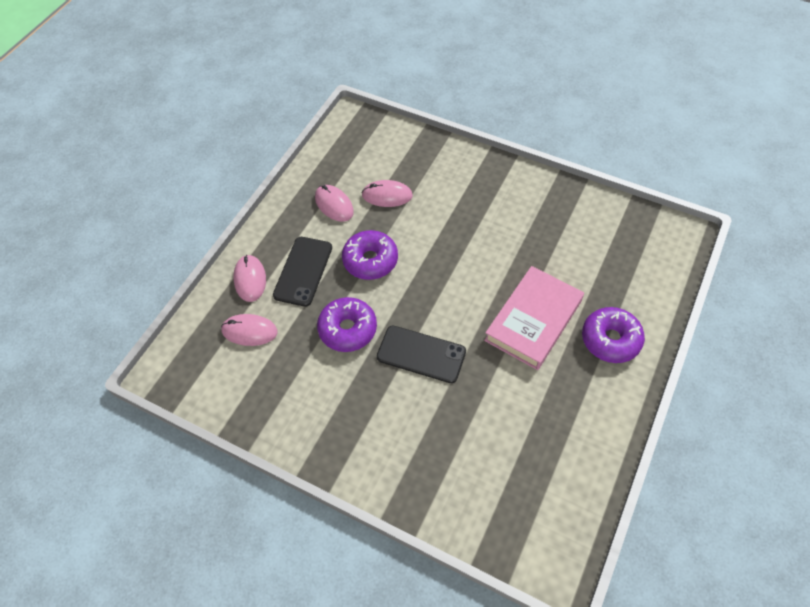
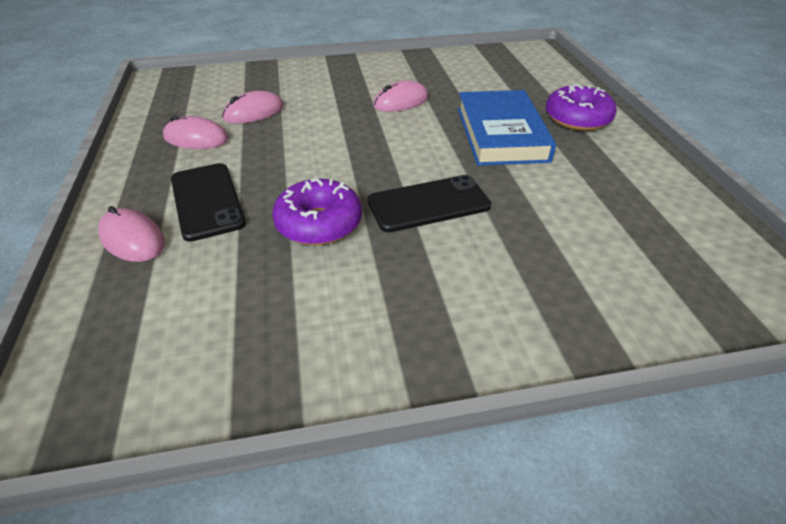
camera: 40 degrees left, 15 degrees down
pink mouse [221,314,278,346] -> pink mouse moved to [373,81,429,112]
purple donut [342,230,398,280] -> none
pink book [484,266,584,370] -> blue book [458,90,556,166]

